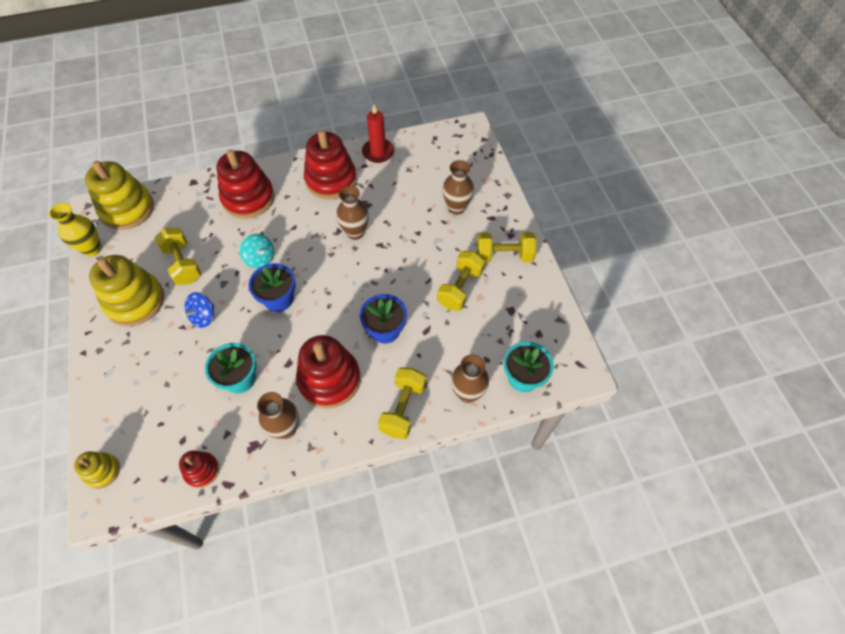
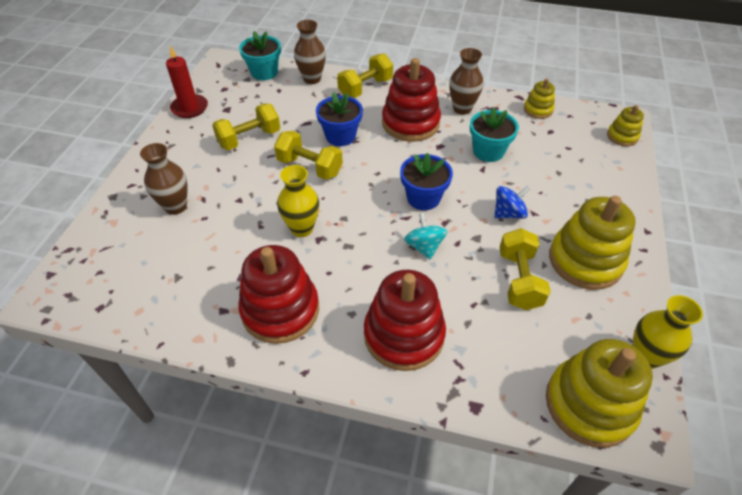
camera: 150 degrees left, 10 degrees down
red stacking toy [179,451,219,488] -> yellow stacking toy [524,78,555,119]
brown vase [336,186,369,240] -> yellow vase [277,165,319,237]
red candle [362,105,394,163] -> red candle moved to [166,45,208,118]
yellow dumbbell [477,232,537,263] -> yellow dumbbell moved to [274,131,343,180]

